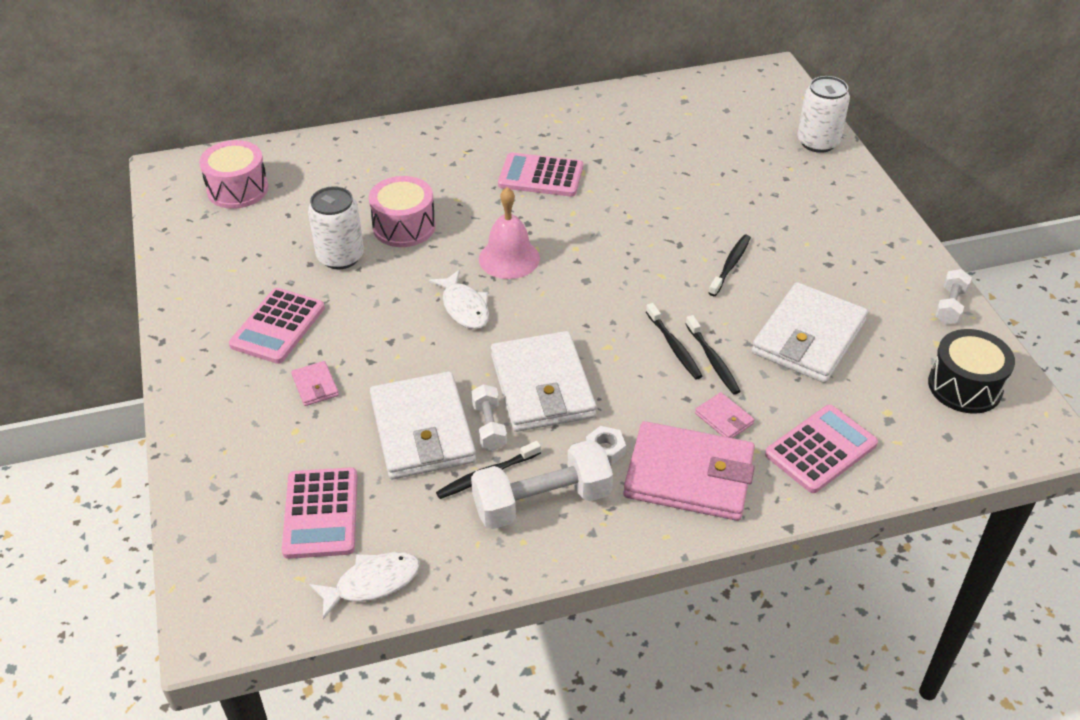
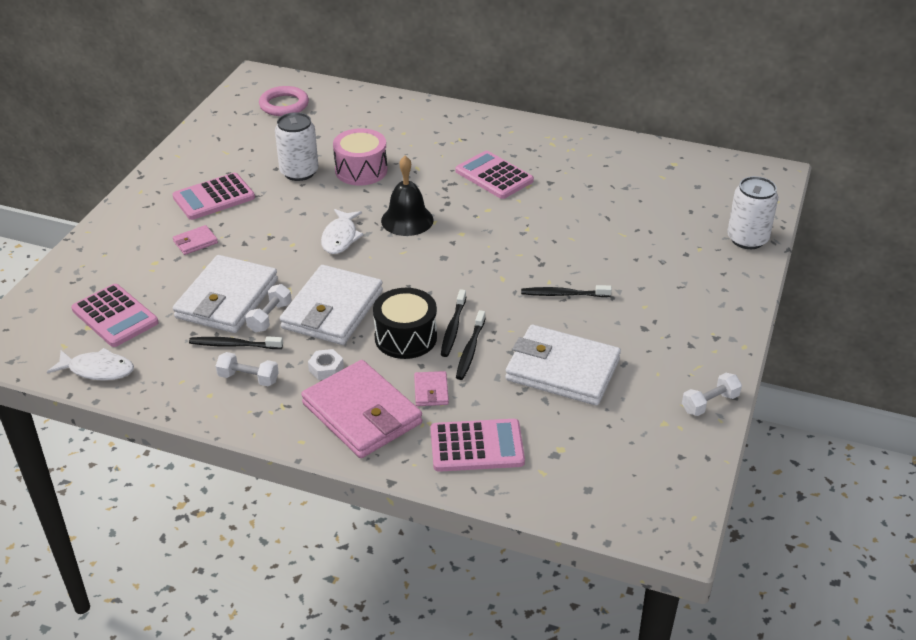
camera: 35 degrees right, 5 degrees down
pink drum [199,140,269,209] -> pink ring [259,86,309,116]
pink calculator [282,467,358,559] -> pink calculator turned 75 degrees counterclockwise [71,284,158,347]
pink wallet [291,361,339,406] -> pink wallet turned 45 degrees clockwise [173,225,218,255]
white dumbbell [471,440,613,529] -> white dumbbell [216,352,279,386], size x0.53
pink bell [479,187,540,279] -> black bell [381,156,434,236]
black toothbrush [709,235,751,296] -> black toothbrush turned 150 degrees counterclockwise [521,285,612,297]
white wallet [751,282,868,383] -> white wallet turned 45 degrees clockwise [505,325,621,406]
black drum [928,329,1015,414] -> black drum moved to [373,288,437,359]

